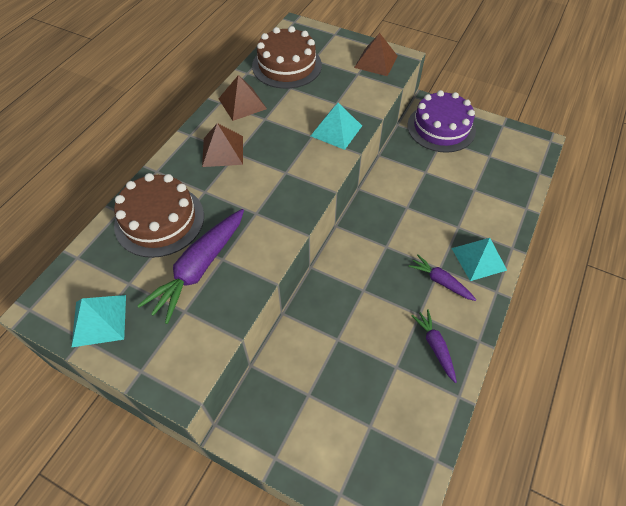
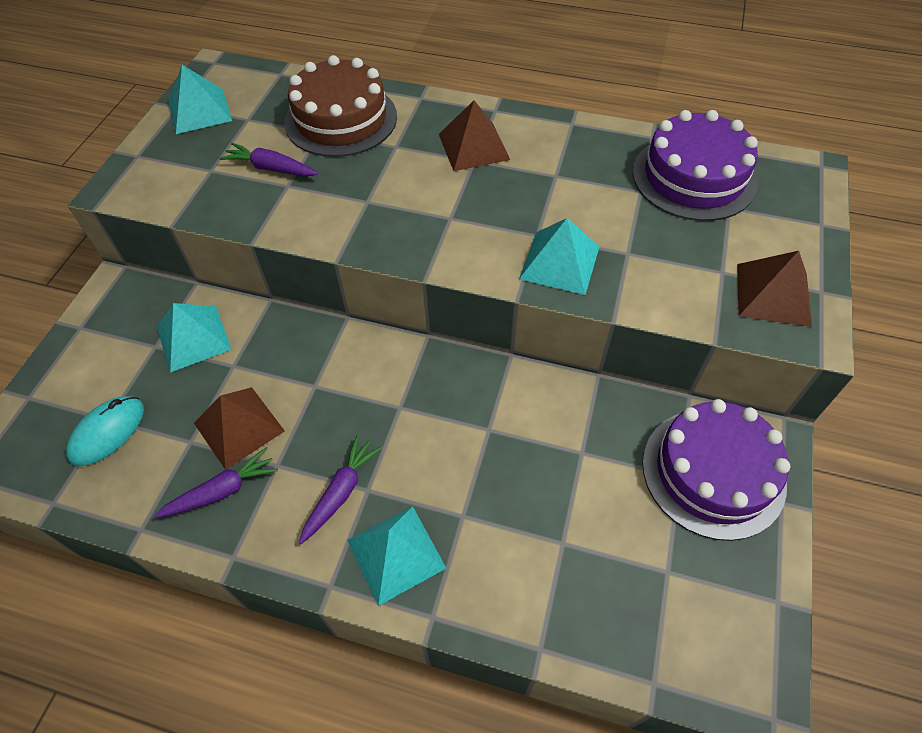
camera: 80 degrees right, 0 degrees up
purple carrot [137,209,244,324] -> purple carrot [219,143,318,176], size x0.57
brown pyramid [218,75,267,121] -> brown pyramid moved to [194,387,285,470]
brown cake [252,26,322,89] -> purple cake [633,110,758,221]
none -> turquoise mouse [66,396,144,466]
none -> turquoise pyramid [157,303,232,373]

